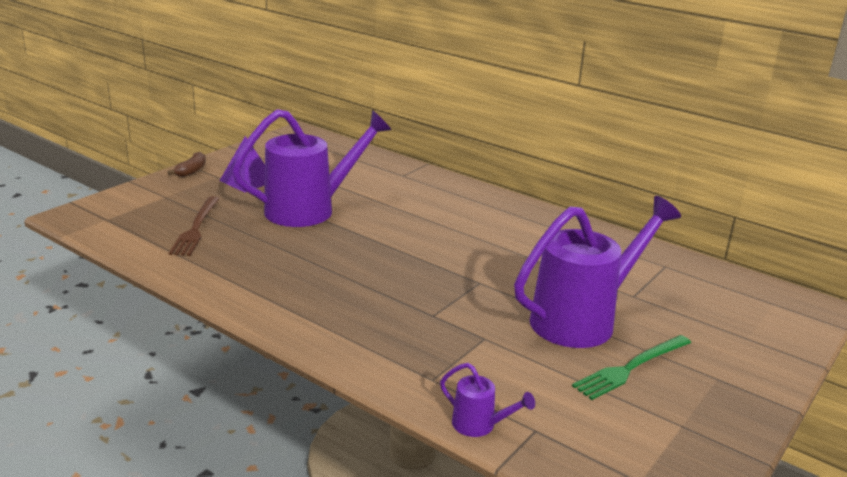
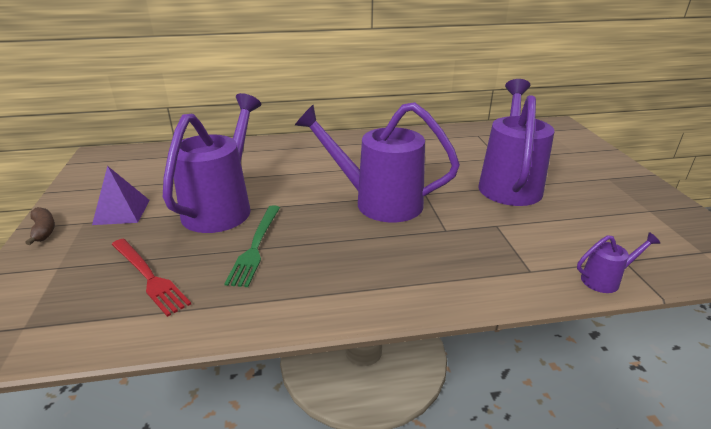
camera: 45 degrees left, 5 degrees up
brown fork [169,196,220,256] -> red fork [111,239,191,317]
green fork [572,335,691,400] -> green fork moved to [224,205,280,287]
none -> purple watering can [295,102,460,223]

